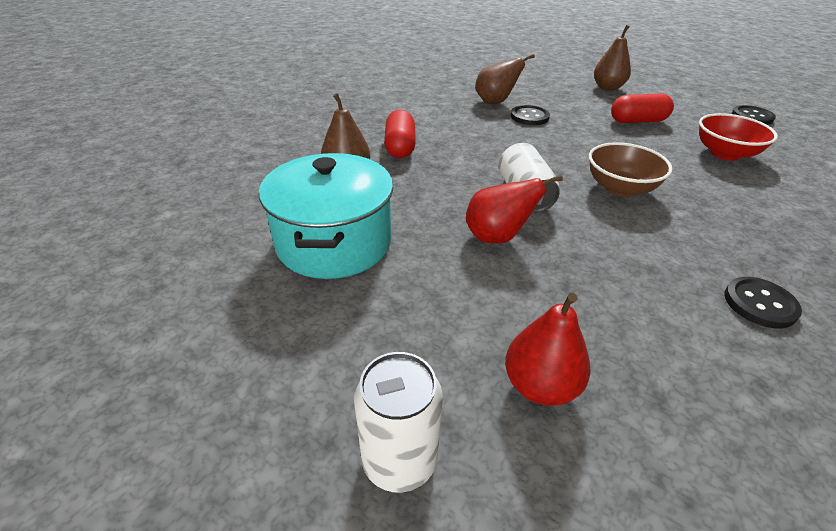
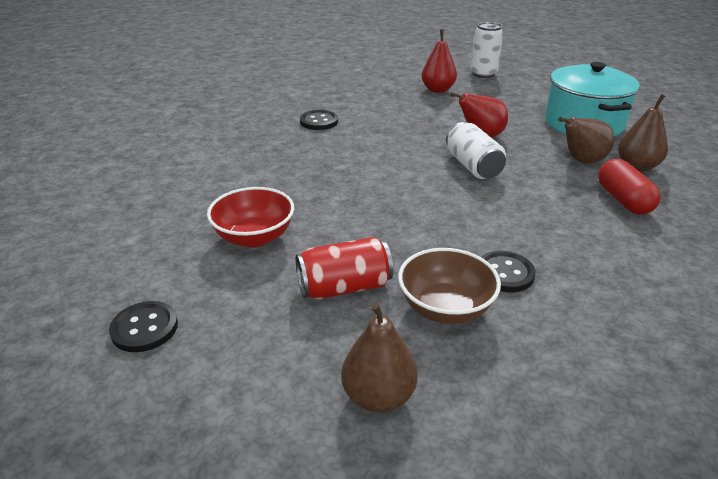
camera: 170 degrees right, 5 degrees down
brown pear [475,54,535,104] -> brown pear moved to [558,117,615,163]
brown bowl [589,142,672,197] -> brown bowl moved to [398,248,501,324]
red capsule [611,94,674,123] -> red can [296,237,393,299]

